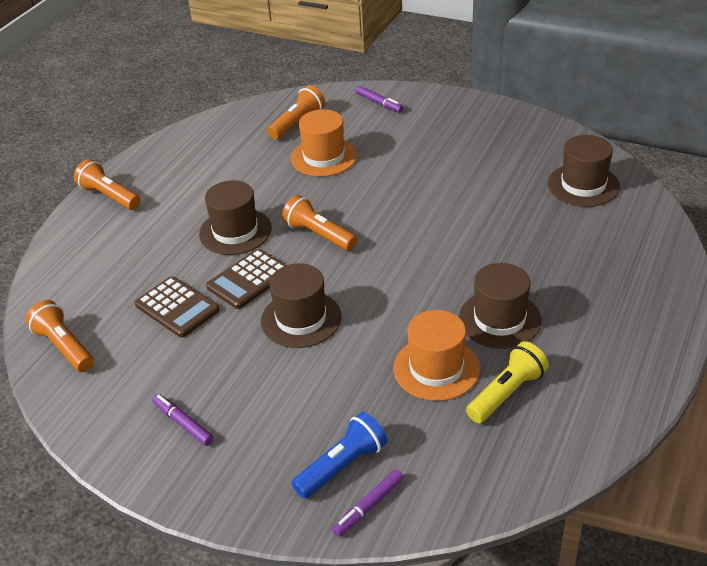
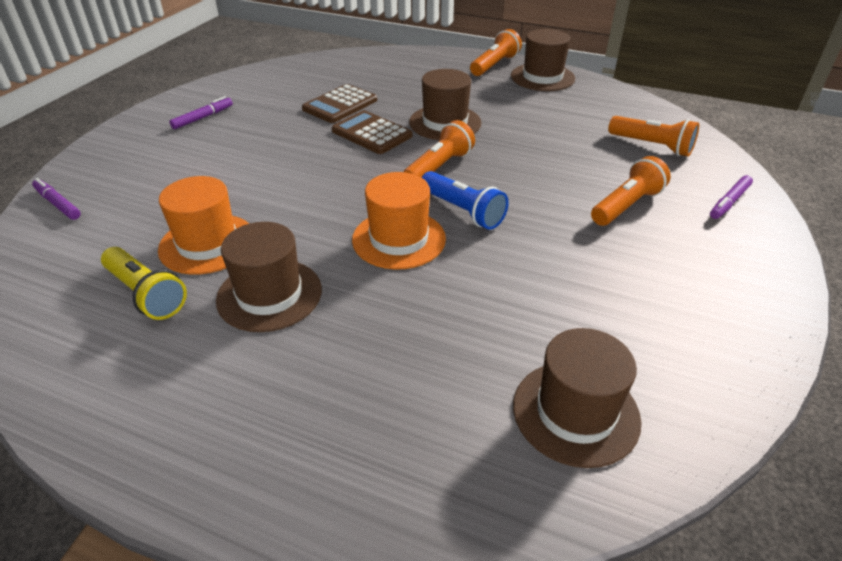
camera: 85 degrees right, 0 degrees up
orange flashlight [26,300,94,372] -> orange flashlight moved to [591,156,671,226]
brown hat [261,263,342,348] -> brown hat moved to [511,29,575,91]
orange hat [291,109,357,177] -> orange hat moved to [352,172,446,269]
blue flashlight [292,412,388,499] -> blue flashlight moved to [422,171,509,230]

